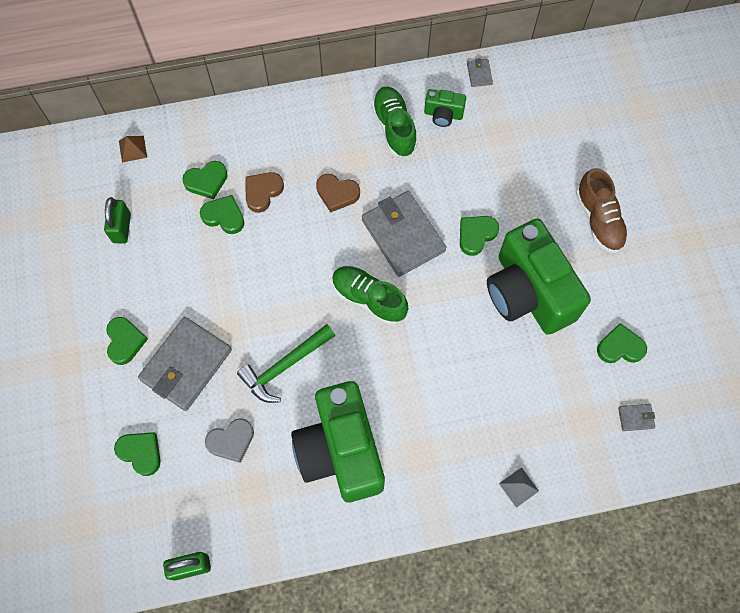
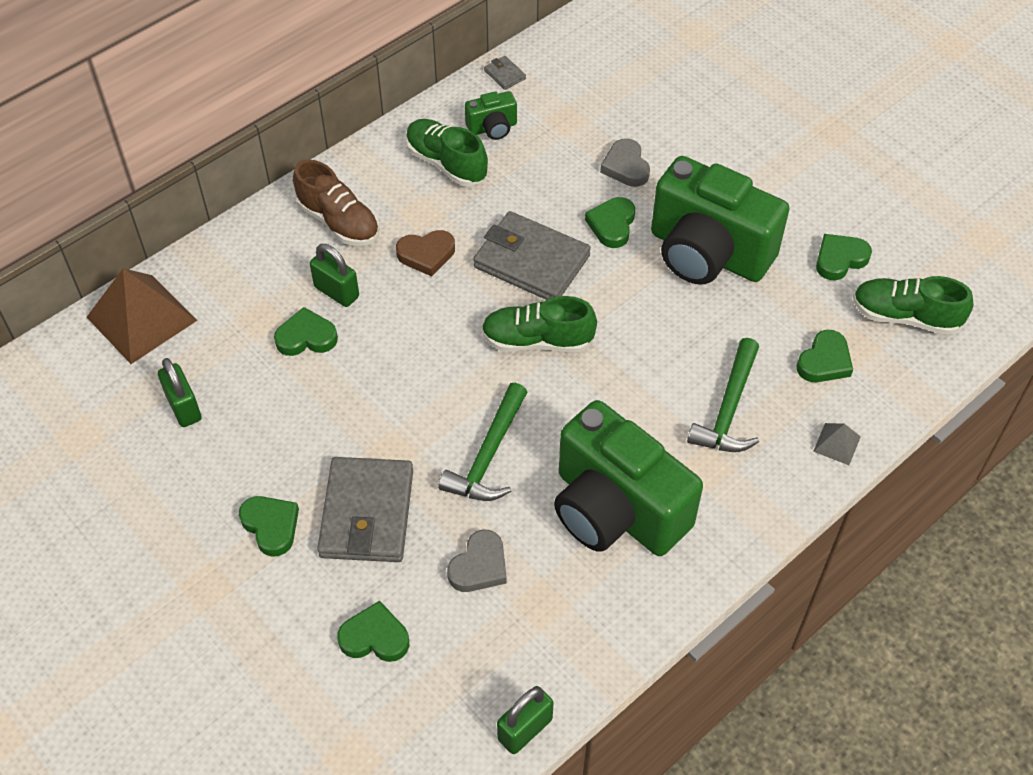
camera: 30 degrees left, 15 degrees down
brown pyramid [119,136,147,163] -> brown pyramid [87,268,197,364], size x2.24
green heart [182,161,228,199] -> green heart moved to [797,330,853,382]
brown heart [245,172,284,213] -> green padlock [310,244,359,307]
brown shoe [576,168,629,253] -> brown shoe moved to [293,159,379,246]
grey wallet [618,404,655,431] -> green shoe [853,276,973,335]
none -> grey heart [600,138,650,187]
none -> green hammer [687,338,759,452]

